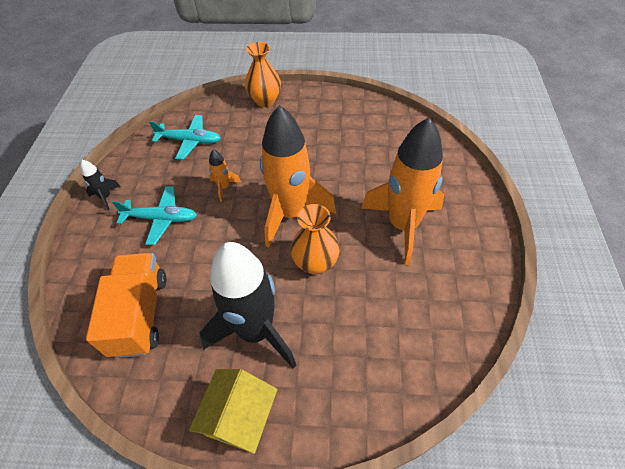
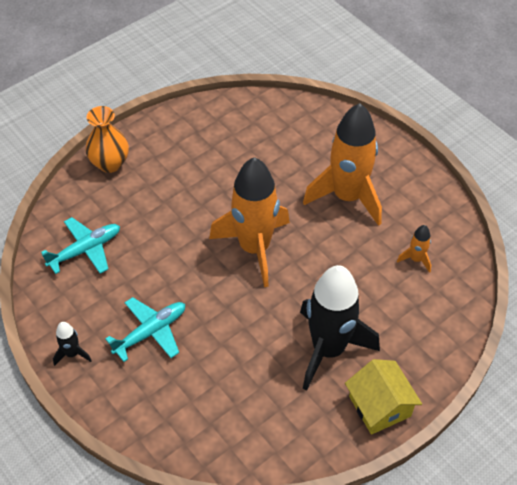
camera: 45 degrees left, 0 degrees up
orange truck [86,253,167,358] -> none
orange rocket [209,149,241,201] -> orange rocket moved to [397,225,431,273]
orange vase [291,204,340,275] -> none

